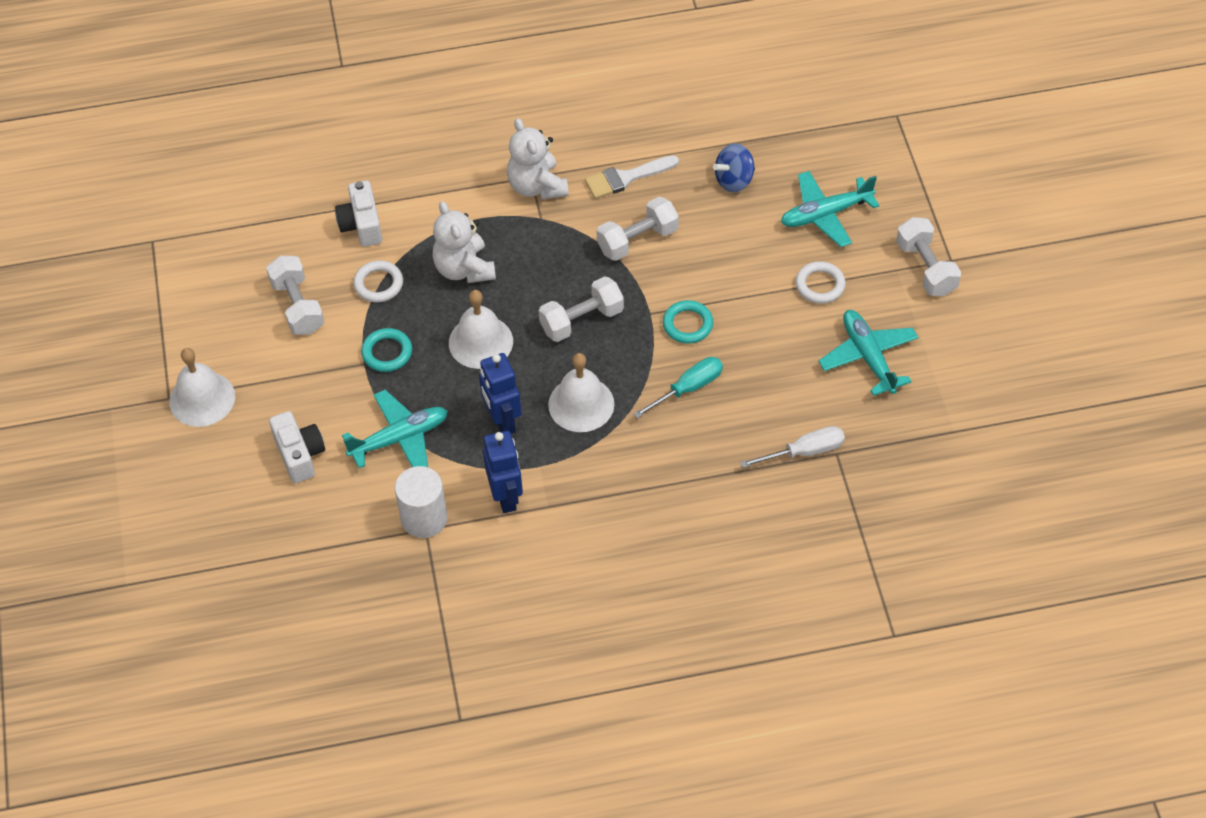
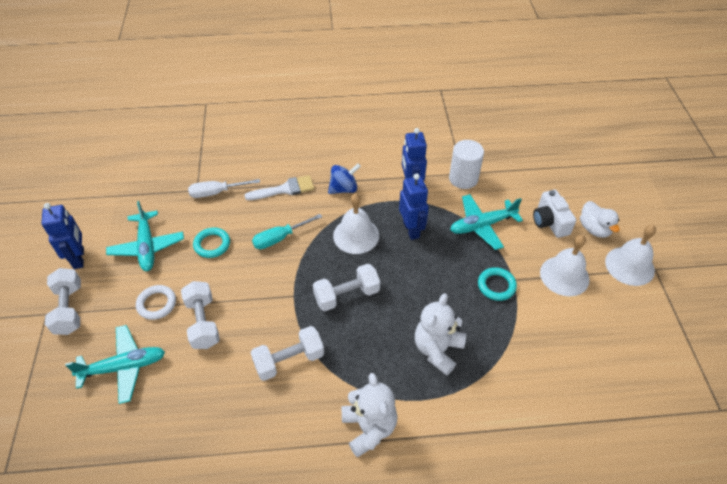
camera: 175 degrees left, 5 degrees down
white dumbbell [266,256,324,335] -> white dumbbell moved to [181,281,220,349]
white camera [335,180,382,247] -> none
white ring [353,260,403,302] -> none
white teddy bear [432,201,496,283] -> white teddy bear turned 135 degrees counterclockwise [415,293,466,376]
white bell [449,290,513,369] -> white bell moved to [540,235,590,296]
white brush [585,155,679,199] -> white brush moved to [244,175,314,200]
turquoise ring [663,300,713,344] -> turquoise ring moved to [193,227,230,258]
blue spinning top [713,143,755,192] -> blue spinning top moved to [328,163,361,194]
none -> blue robot [41,203,84,269]
none -> white duck [580,201,620,238]

